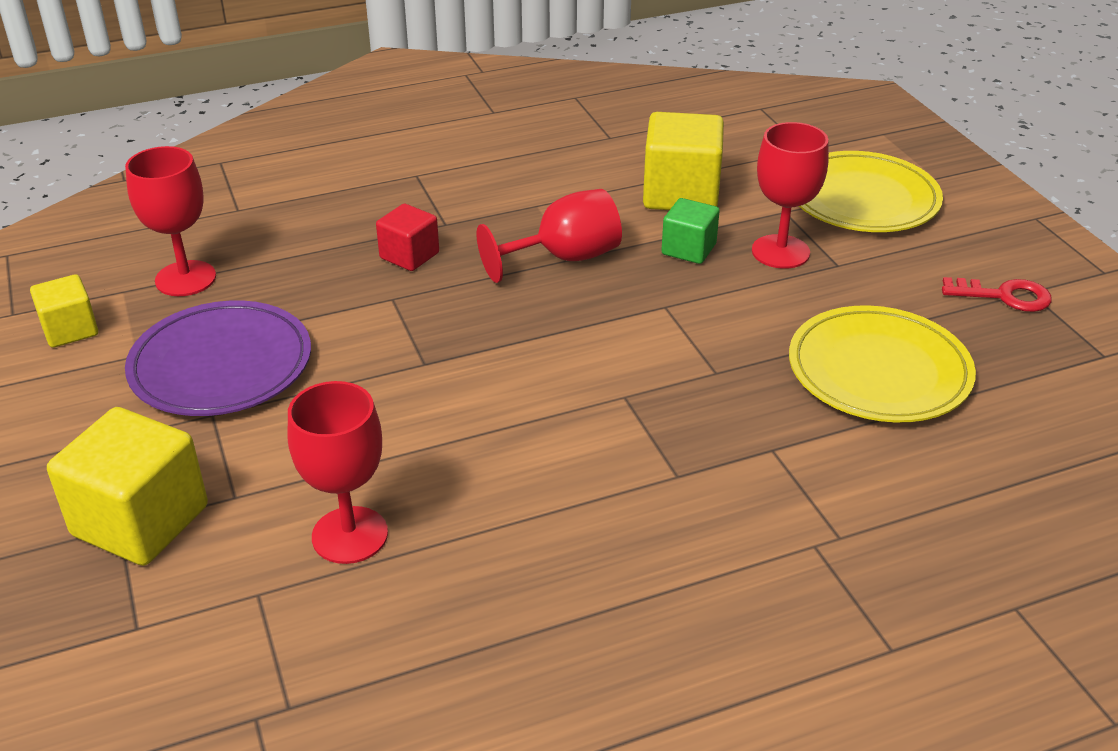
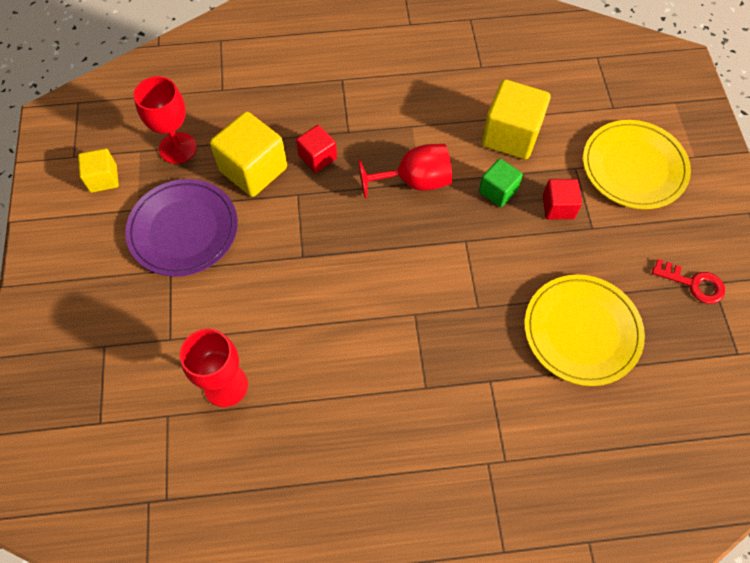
camera: 15 degrees right, 25 degrees up
yellow cube [47,407,208,566] -> yellow cube moved to [210,111,287,197]
red goblet [752,122,829,269] -> red cube [543,179,582,219]

